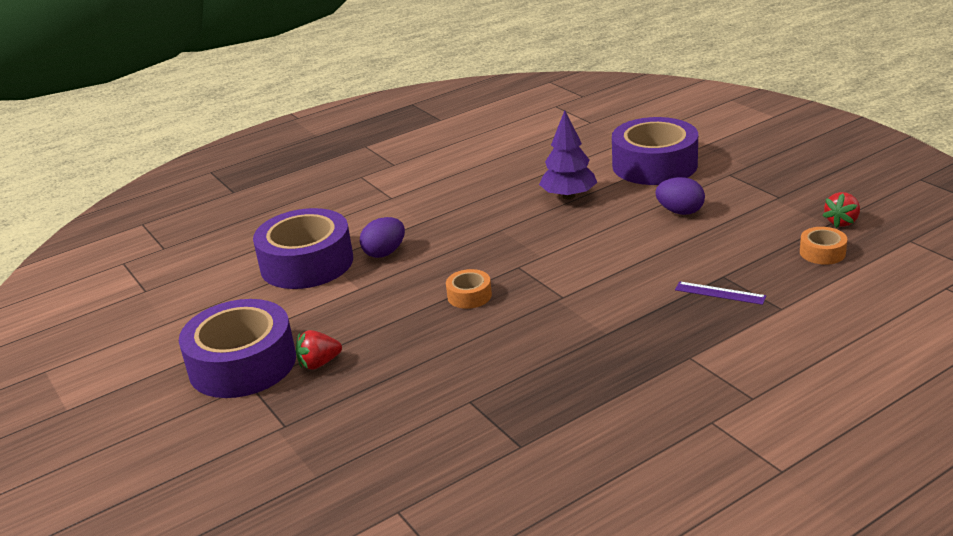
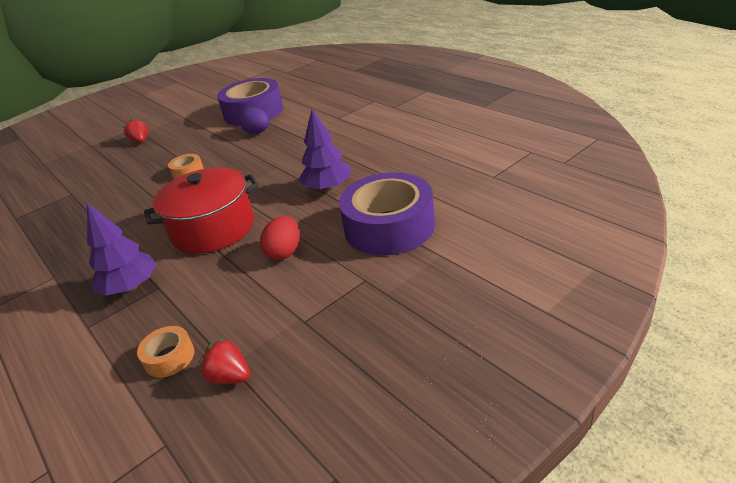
camera: 85 degrees right, 5 degrees up
purple tape [179,299,296,398] -> none
purple egg [655,177,705,215] -> red egg [260,216,300,260]
purple ruler [675,281,766,305] -> purple tree [87,203,156,295]
none -> red pot [144,167,259,254]

